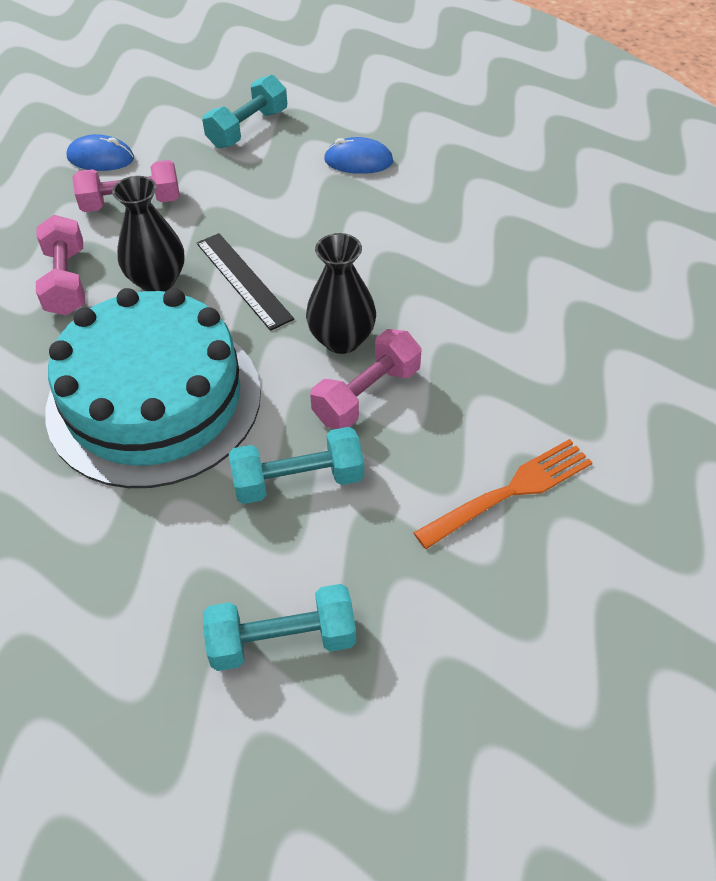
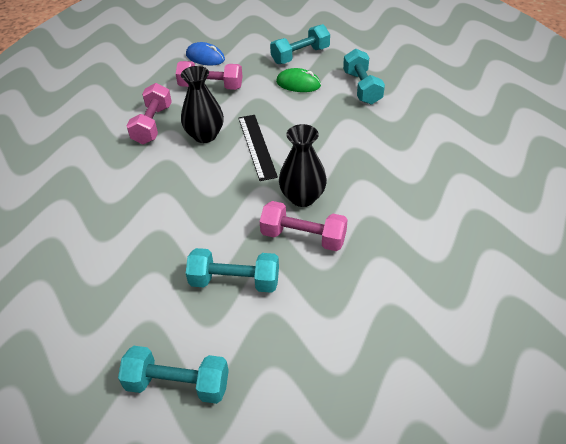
camera: 20 degrees right, 5 degrees down
turquoise cake [45,288,261,488] -> none
pink dumbbell [310,329,422,429] -> pink dumbbell turned 45 degrees clockwise [260,201,348,251]
blue mouse [324,137,393,174] -> turquoise dumbbell [343,49,385,104]
orange fork [413,439,593,549] -> none
none -> green mouse [276,68,321,92]

